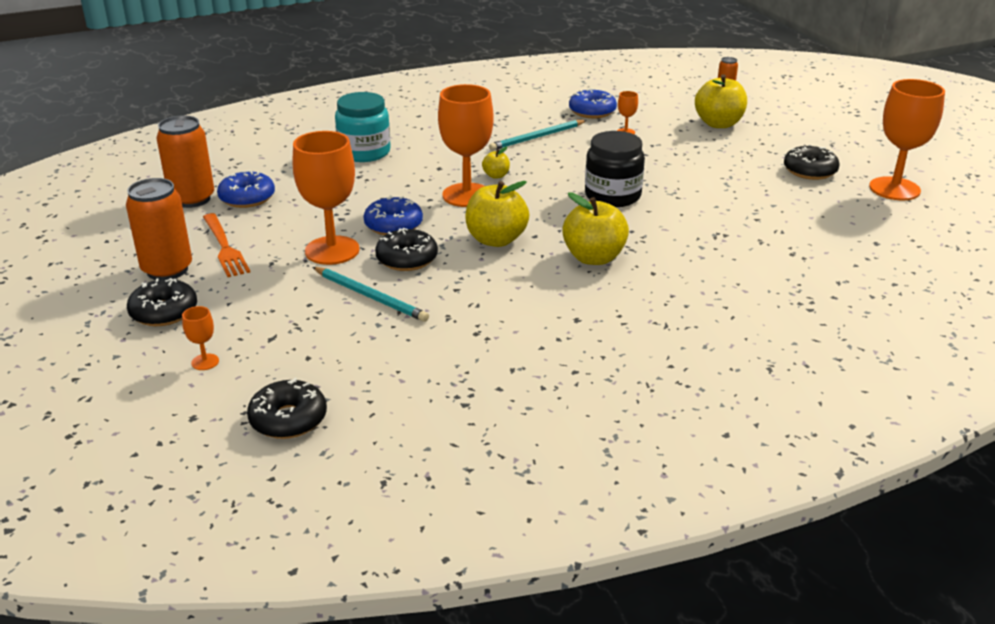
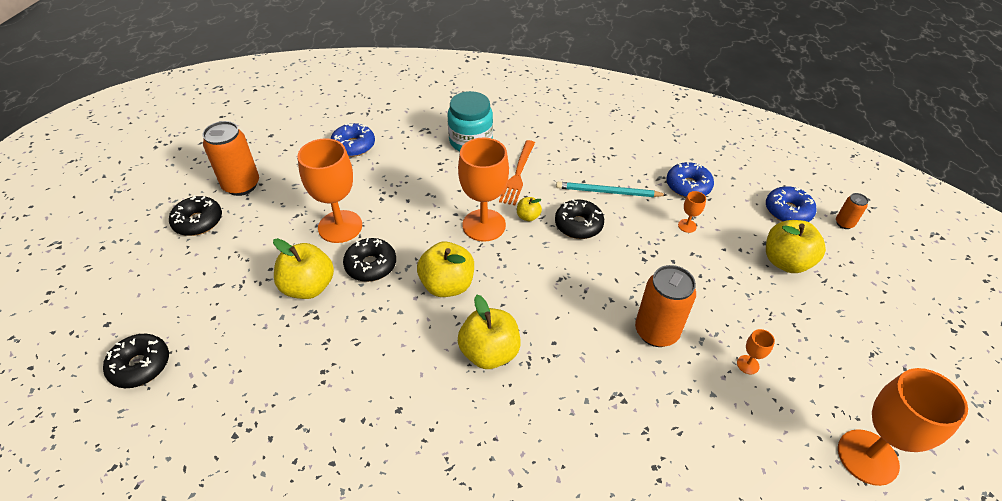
camera: 40 degrees right, 15 degrees up
orange can [157,115,214,208] -> orange can moved to [635,265,696,347]
orange goblet [182,306,219,370] -> orange goblet moved to [737,329,775,374]
orange fork [203,213,250,277] -> orange fork moved to [499,140,535,205]
turquoise pencil [312,267,429,322] -> yellow apple [273,238,334,299]
blue donut [363,195,423,235] -> blue donut moved to [766,186,817,222]
black jar [585,131,645,207] -> none
black donut [784,146,840,180] -> black donut moved to [555,199,604,239]

